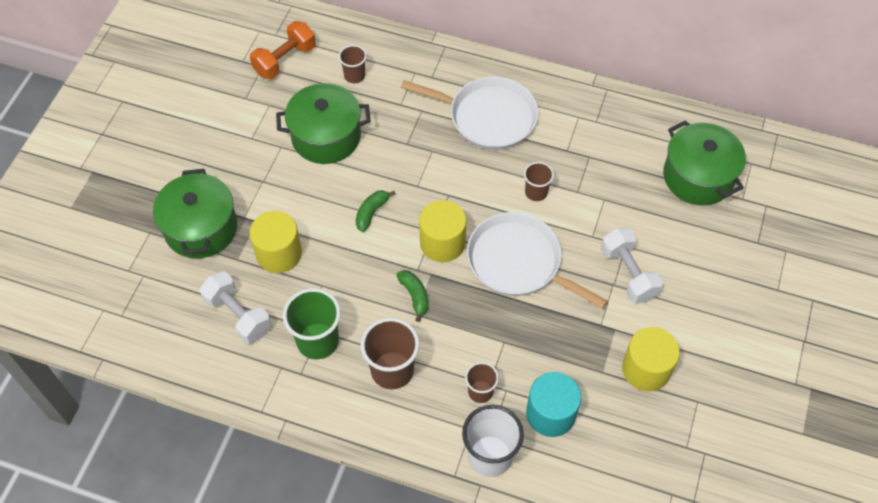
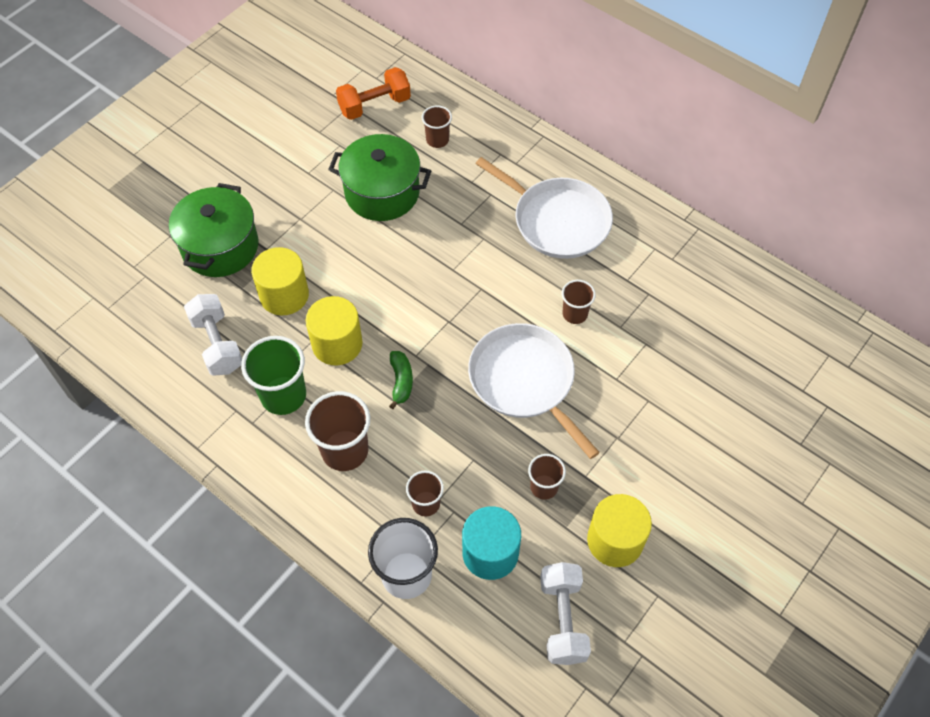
camera: 20 degrees right, 0 degrees up
green banana [356,190,396,232] -> none
yellow cylinder [419,200,466,262] -> yellow cylinder moved to [306,296,363,365]
white dumbbell [601,228,663,303] -> white dumbbell moved to [540,562,591,665]
green pot [663,120,746,205] -> none
none -> brown cup [528,454,566,500]

